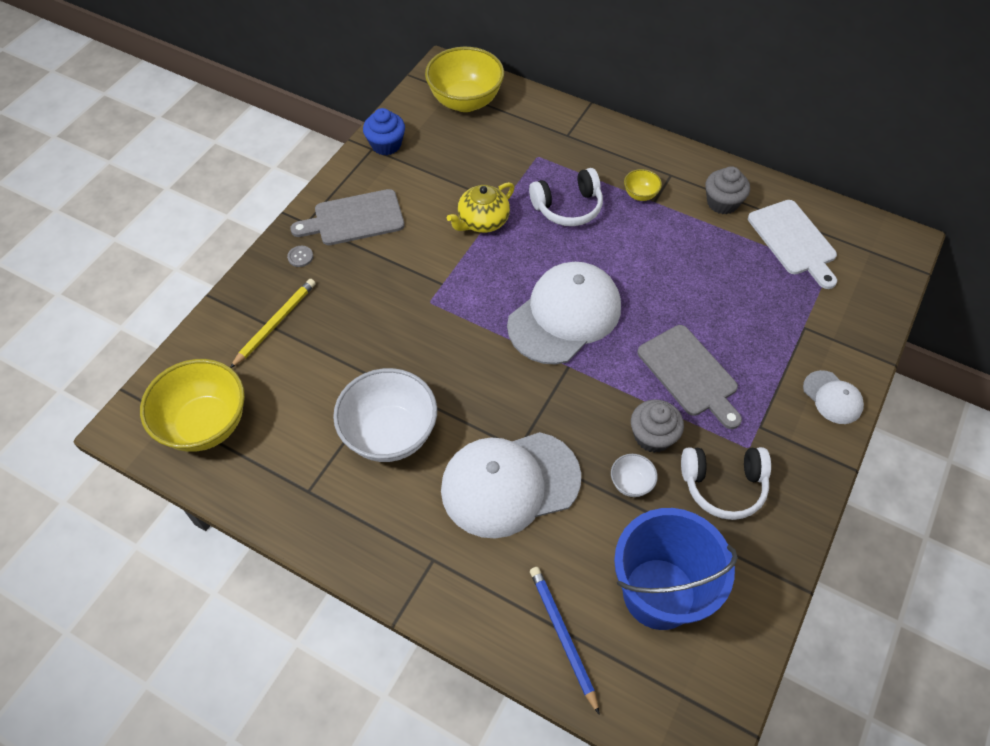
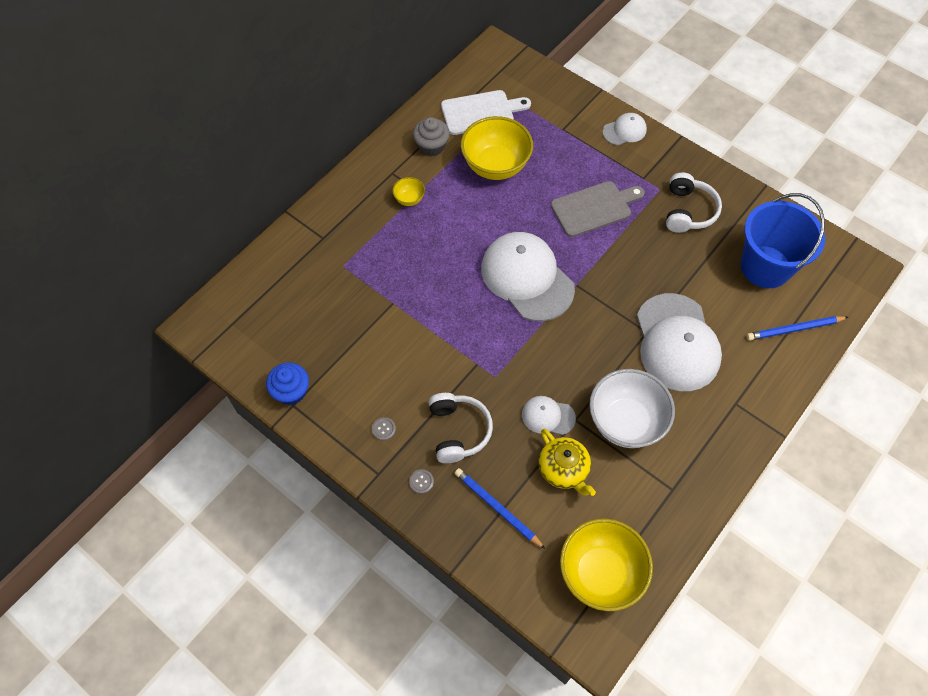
camera: 80 degrees left, 5 degrees up
yellow pencil [230,279,316,368] -> blue pencil [454,468,545,549]
grey cutting board [290,189,405,245] -> grey button [372,417,396,441]
yellow bowl [425,47,504,112] -> yellow bowl moved to [461,116,533,180]
yellow teapot [447,182,514,233] -> yellow teapot moved to [539,429,596,496]
white headphones [529,168,603,226] -> white headphones moved to [429,393,493,463]
white bowl [611,454,658,497] -> none
grey cupcake [631,399,684,453] -> none
none -> white cap [522,396,576,435]

